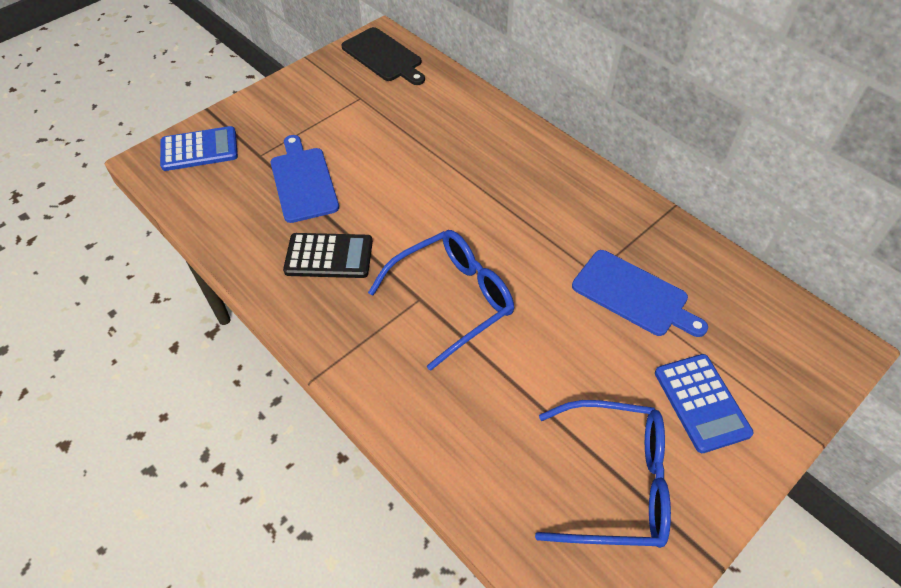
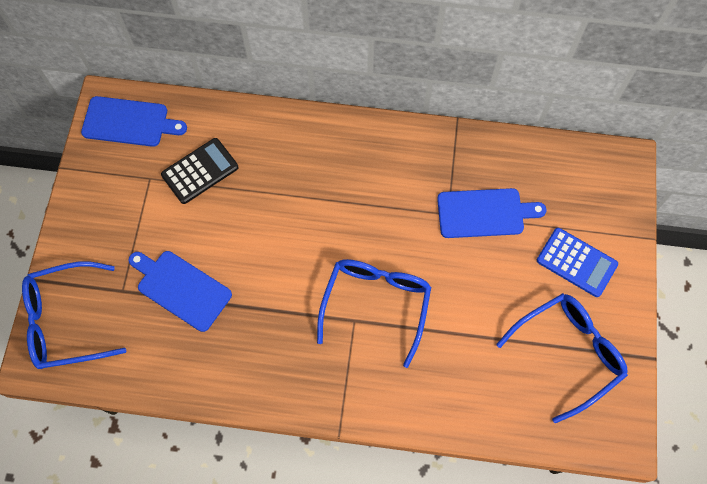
camera: 40 degrees left, 15 degrees up
blue calculator [160,126,238,171] -> blue glasses [22,261,126,369]
black calculator [283,233,373,278] -> black calculator moved to [161,138,238,204]
black cutting board [341,27,425,85] -> blue cutting board [81,96,187,147]

